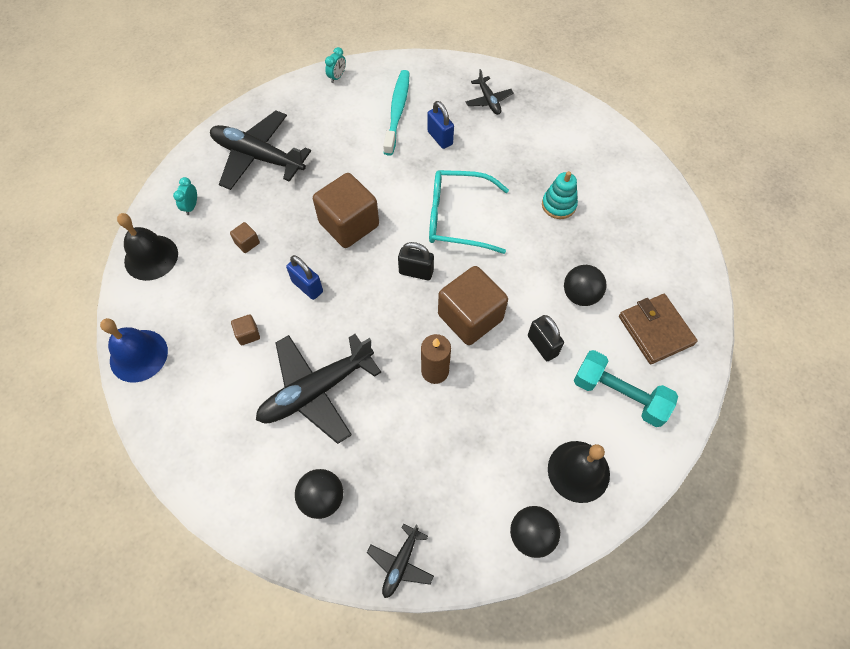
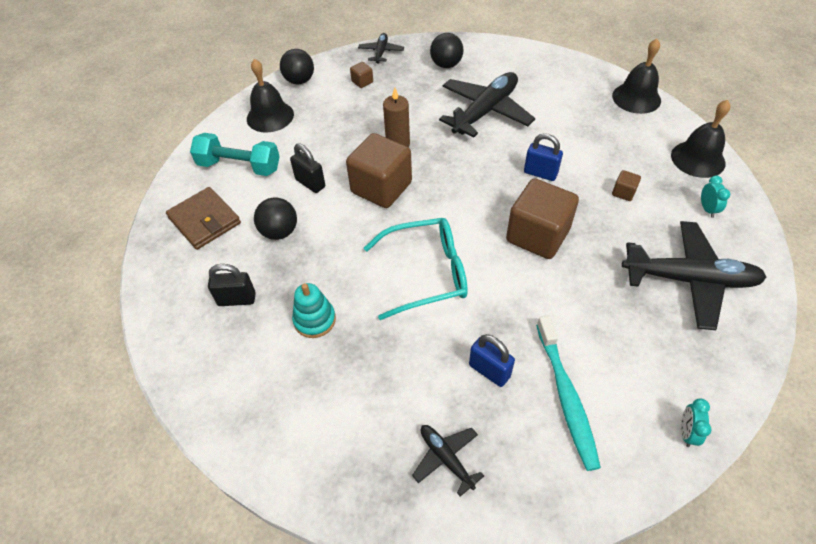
camera: 165 degrees right, 10 degrees down
blue bell [100,318,168,383] -> black bell [612,39,661,114]
brown cube [231,314,260,345] -> brown cube moved to [350,62,373,88]
black padlock [398,242,434,280] -> black padlock moved to [208,264,256,306]

